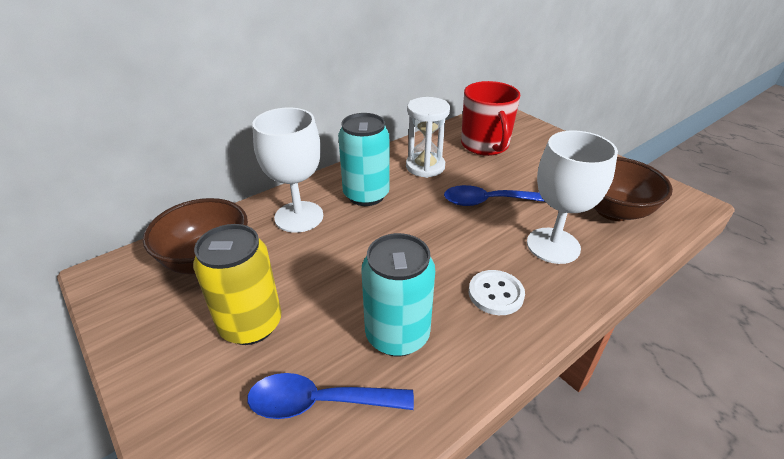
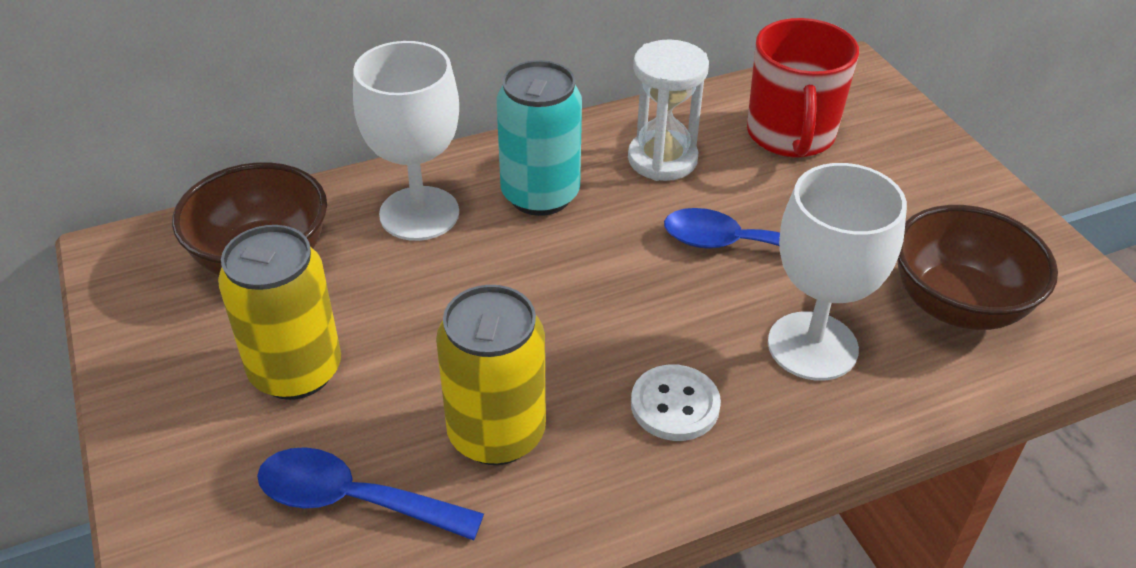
camera: 15 degrees right, 5 degrees up
turquoise can [361,233,435,357] -> yellow can [436,285,546,465]

